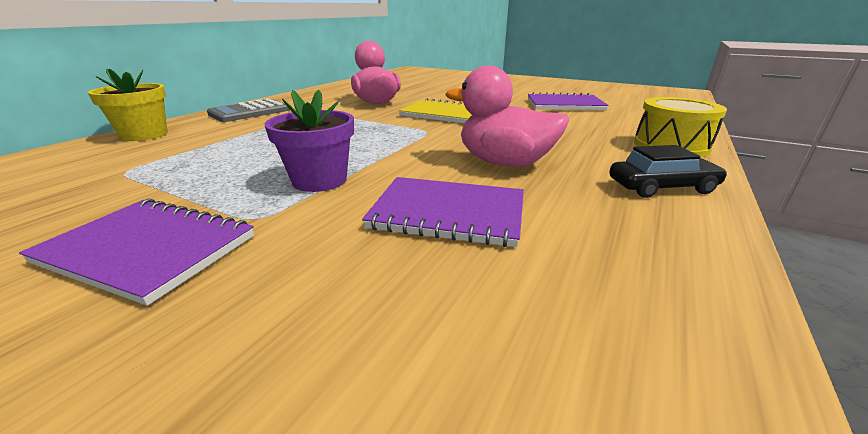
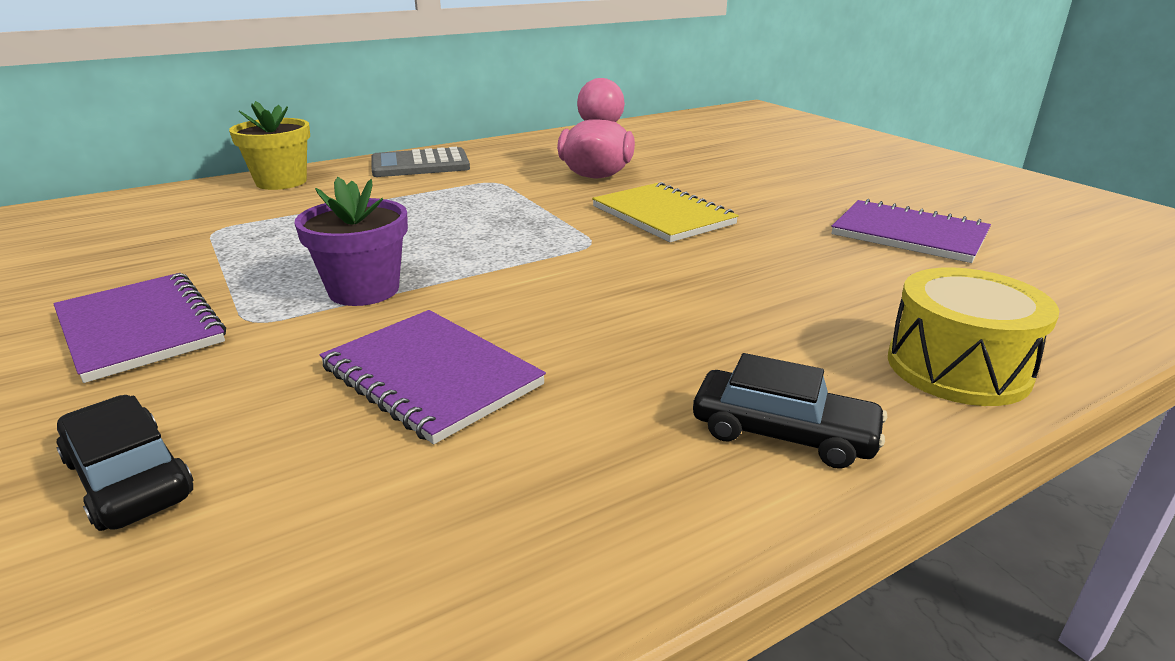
camera: 30 degrees right, 0 degrees up
pink duck [445,66,569,167] -> none
none -> black car [56,395,193,531]

